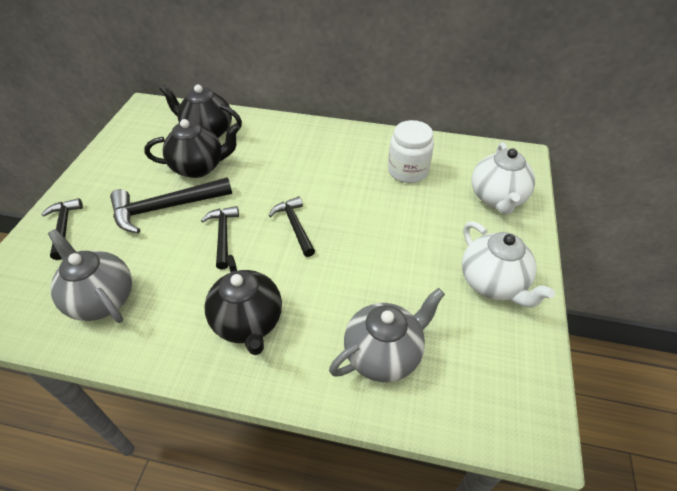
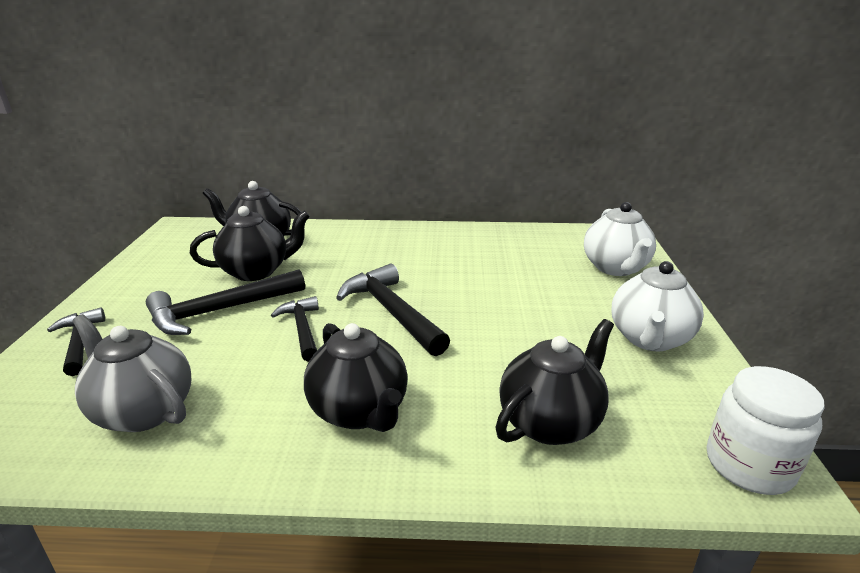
camera: 10 degrees left, 20 degrees down
black hammer [269,196,315,257] -> black hammer [336,264,450,356], size x1.61
grey teapot [329,288,445,382] -> black teapot [495,319,614,445]
white jar [388,120,434,183] -> white jar moved to [707,366,824,495]
white teapot [462,221,555,308] -> white teapot turned 60 degrees clockwise [611,261,704,351]

